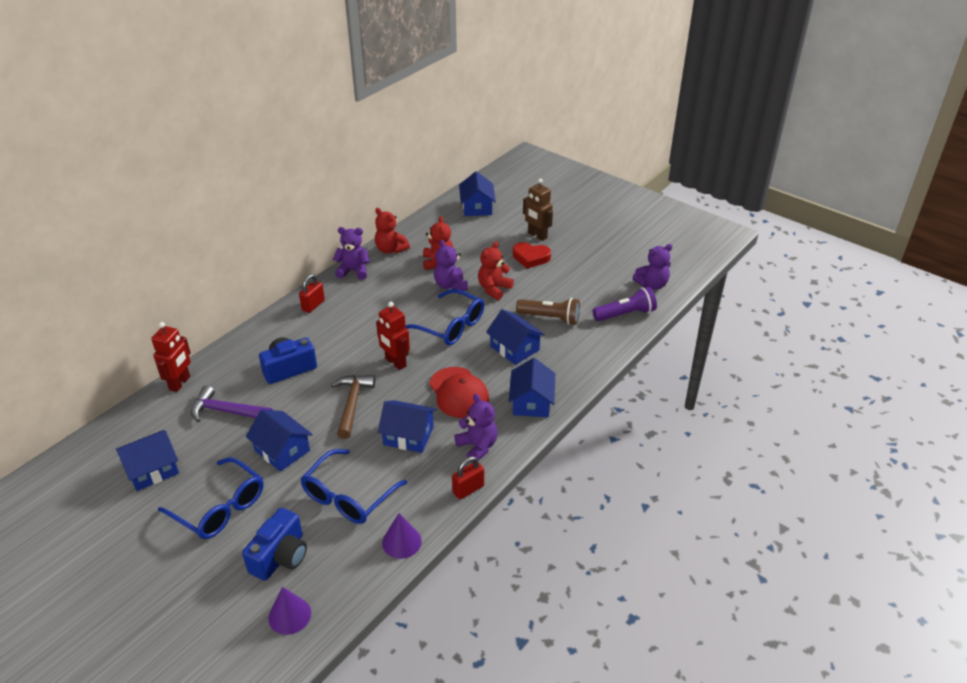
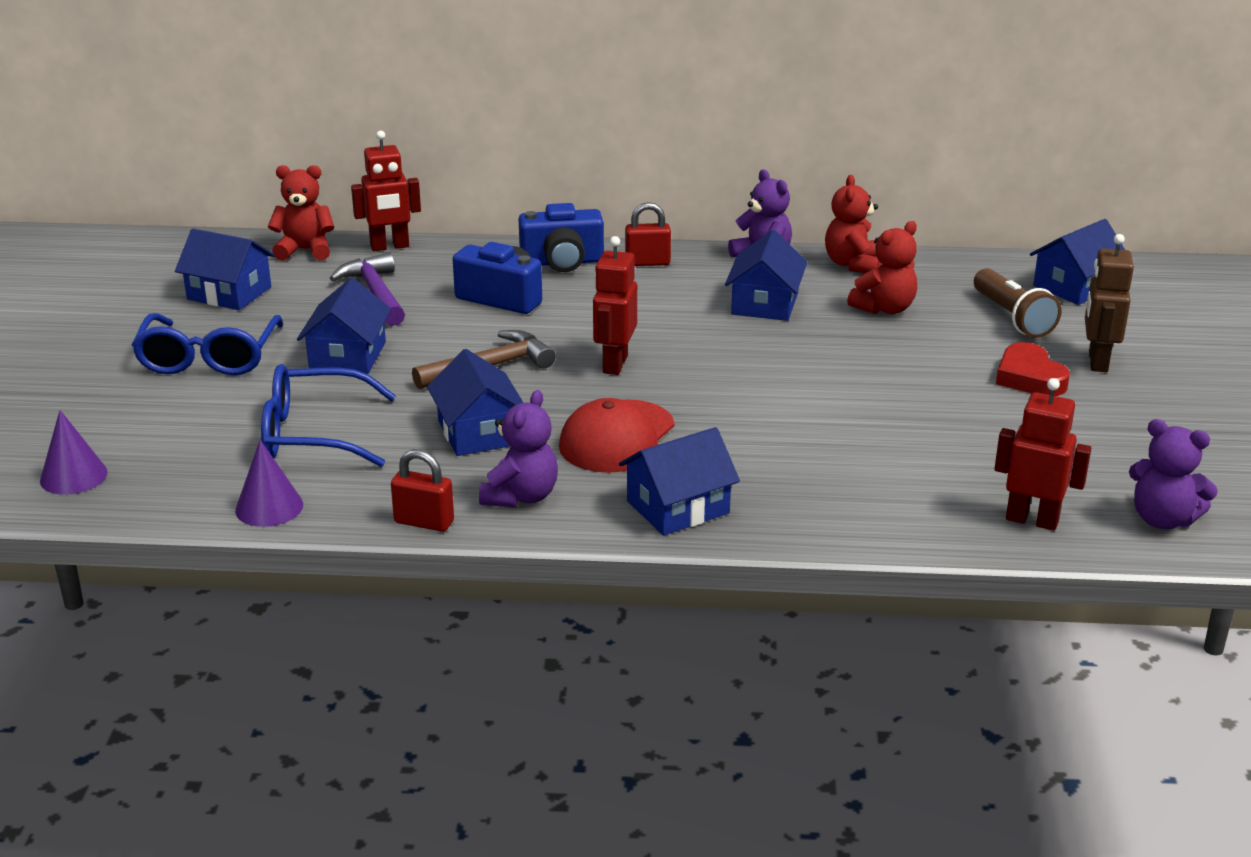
camera: 55 degrees right, 10 degrees down
blue camera [242,508,307,581] -> blue camera moved to [519,203,604,272]
blue glasses [405,289,484,345] -> none
purple teddy bear [434,240,468,290] -> none
red teddy bear [478,241,514,300] -> red teddy bear moved to [268,165,334,261]
blue house [486,309,545,365] -> blue house moved to [725,230,807,321]
brown flashlight [516,298,580,325] -> brown flashlight moved to [974,268,1061,338]
purple flashlight [593,287,657,321] -> red robot [994,378,1091,531]

